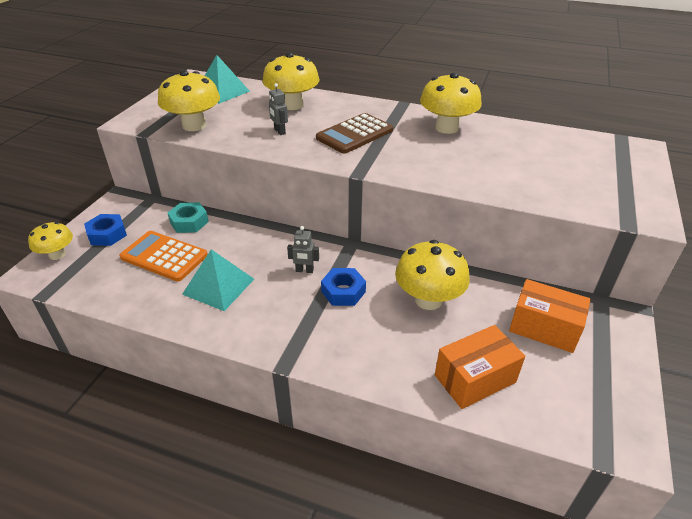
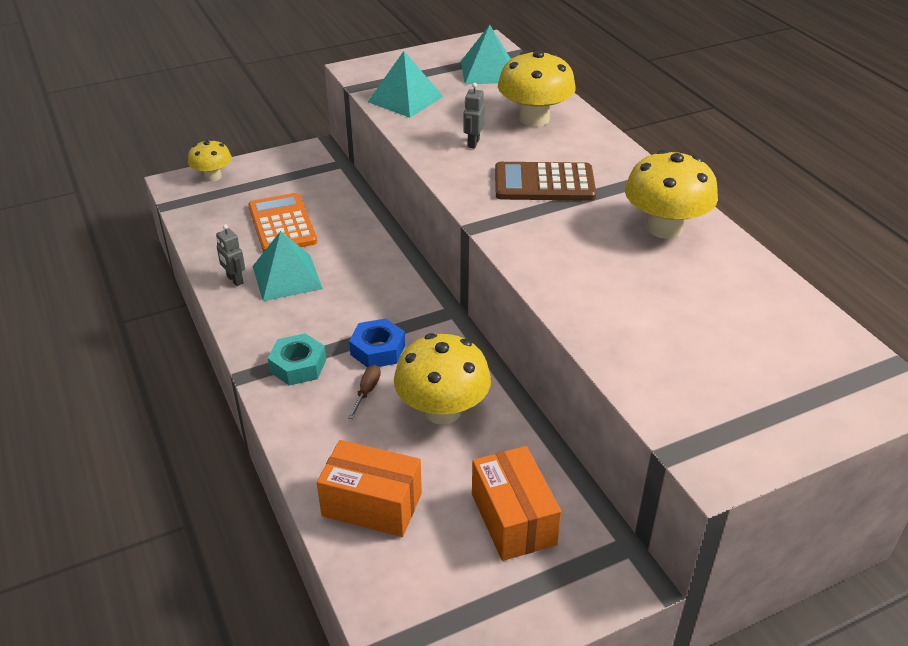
camera: 45 degrees right, 0 degrees up
blue nut [84,214,127,246] -> none
yellow mushroom [158,70,220,131] -> turquoise pyramid [368,51,443,118]
turquoise nut [167,202,209,233] -> turquoise nut moved to [268,333,326,386]
grey robot [287,226,319,273] -> grey robot moved to [216,224,245,286]
none -> brown screwdriver [348,365,381,419]

